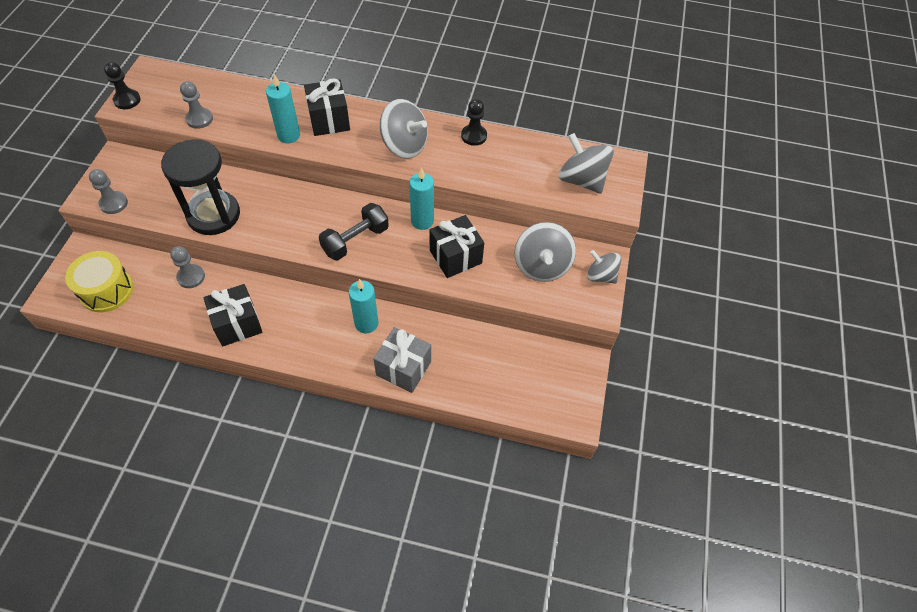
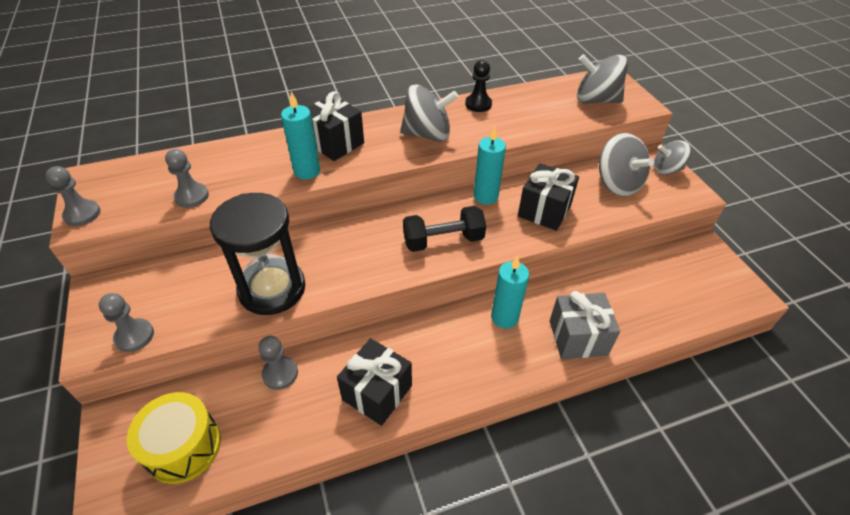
camera: 30 degrees left, 10 degrees down
black pawn [104,62,141,109] -> grey pawn [45,166,101,226]
black dumbbell [319,203,389,260] -> black dumbbell turned 60 degrees clockwise [403,206,486,252]

